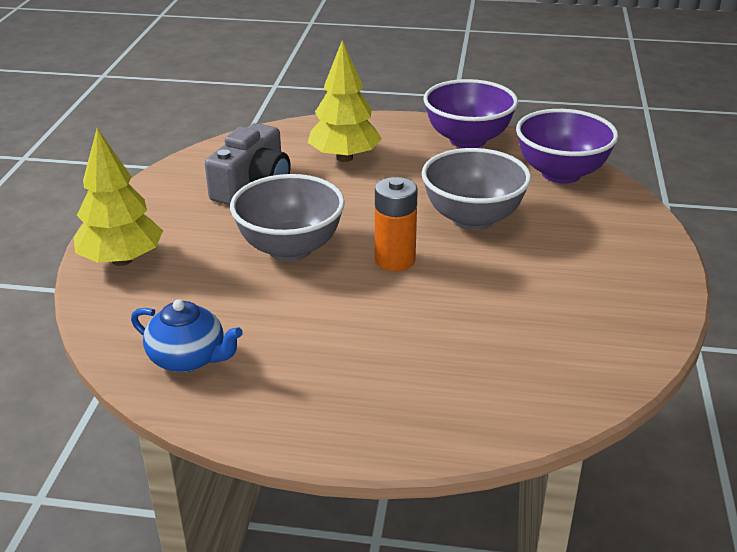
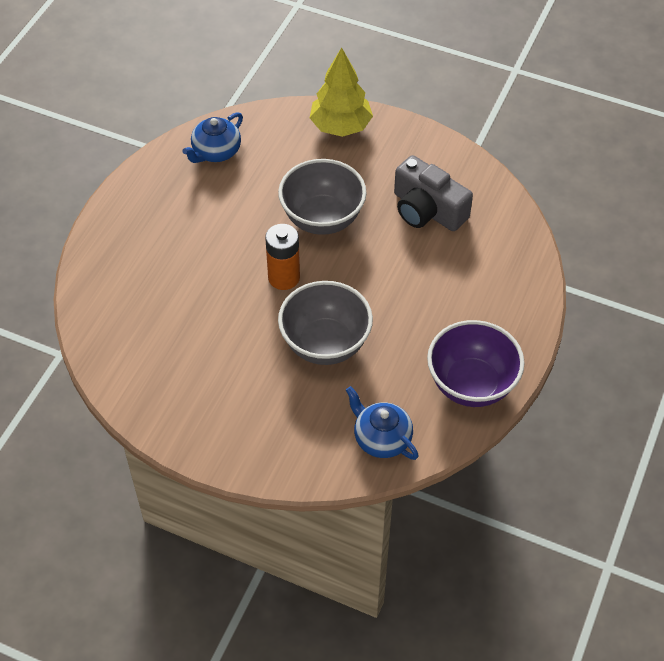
camera: 105 degrees right, 20 degrees up
yellow tree [308,40,382,162] -> none
purple bowl [516,109,618,184] -> blue teapot [346,386,419,460]

